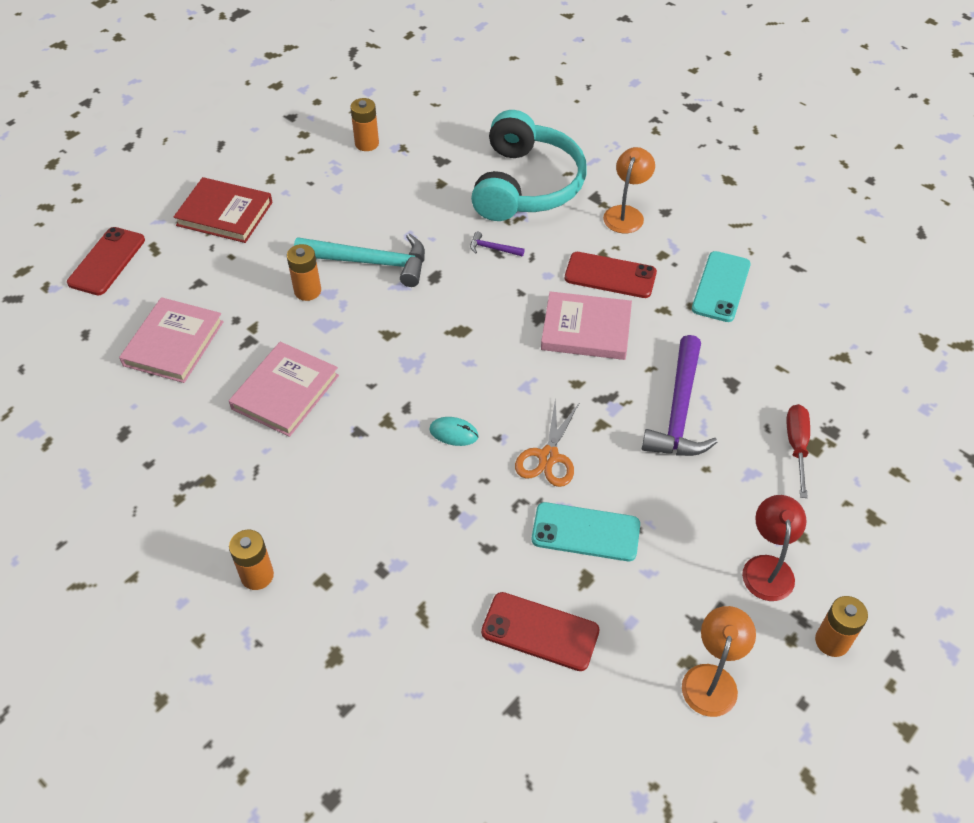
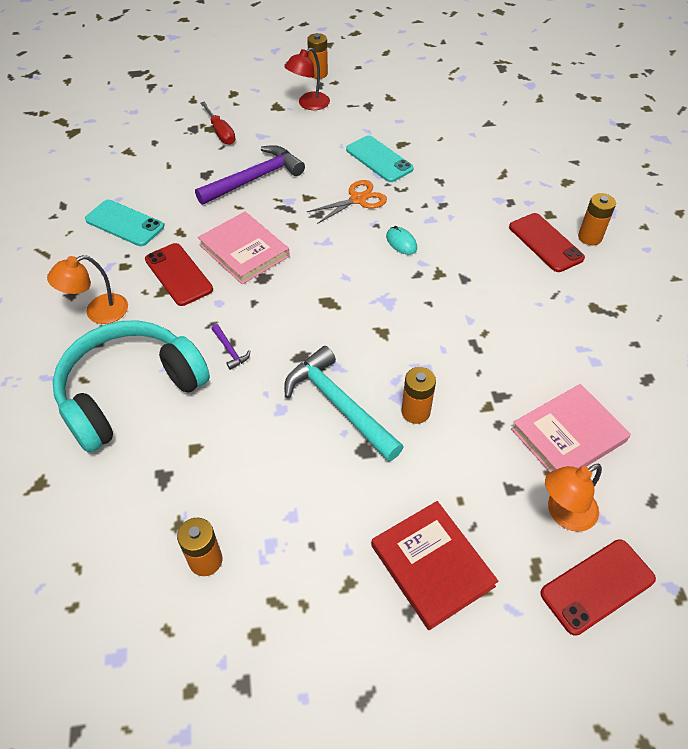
camera: 140 degrees left, 0 degrees up
pink book [229,342,339,437] -> none
red phone [481,592,600,671] -> red phone moved to [509,213,585,272]
orange lamp [682,606,756,717] -> orange lamp moved to [545,464,602,532]
turquoise phone [692,251,751,322] -> turquoise phone turned 60 degrees clockwise [85,200,164,246]
red screwdriver [786,404,810,498] -> red screwdriver turned 75 degrees counterclockwise [200,102,235,145]

